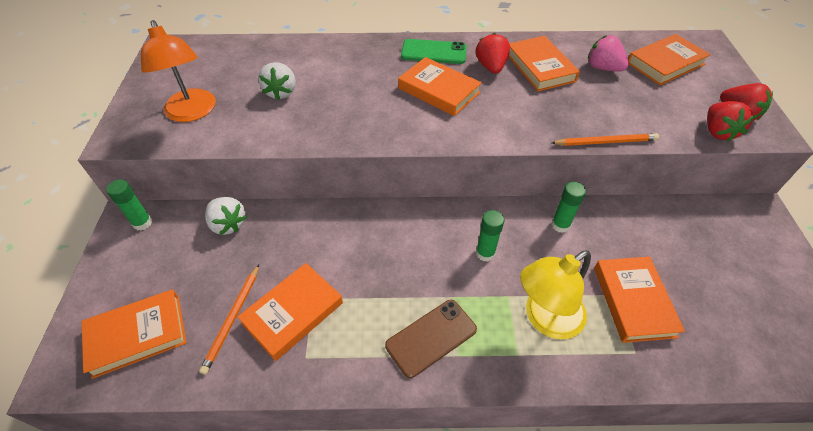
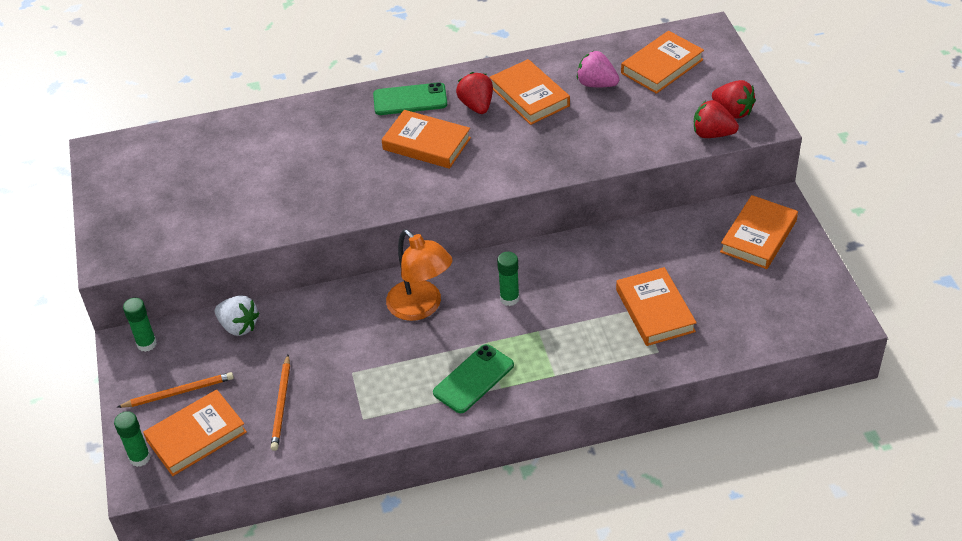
camera: 10 degrees left, 5 degrees down
orange lamp [141,20,216,122] -> orange lamp moved to [386,229,453,321]
orange book [238,263,343,361] -> orange book moved to [720,195,798,269]
white strawberry [258,62,296,100] -> none
brown phone [385,300,477,378] -> green phone [433,344,514,413]
yellow lamp [520,250,591,339] -> none
green glue stick [551,182,586,233] -> green glue stick moved to [114,411,151,467]
orange pencil [552,133,659,146] -> orange pencil moved to [117,372,234,408]
red strawberry [707,101,755,141] -> red strawberry turned 120 degrees clockwise [694,100,739,138]

